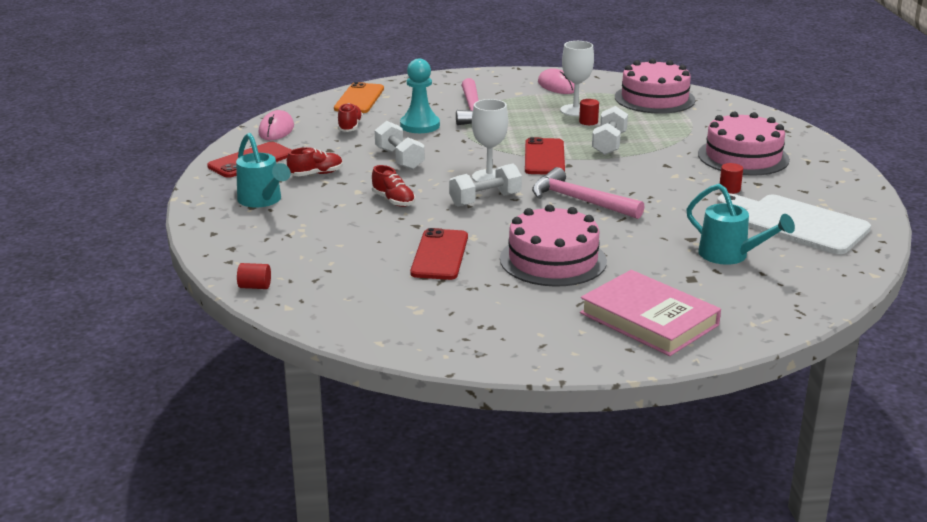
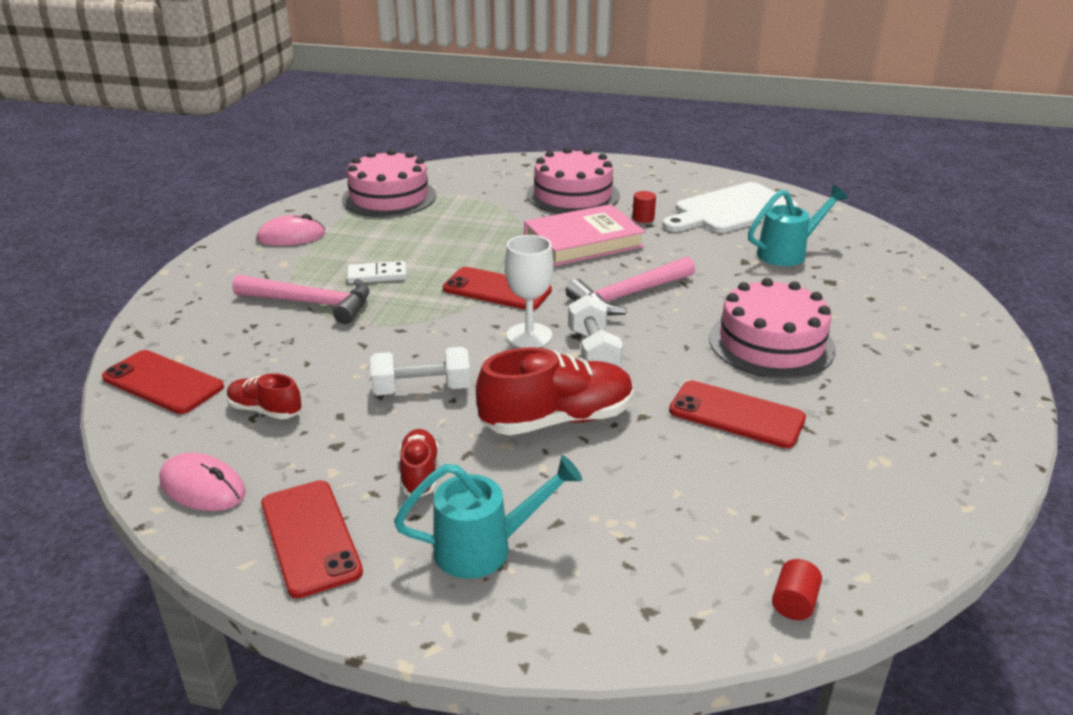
camera: 70 degrees left, 5 degrees up
orange phone [334,82,384,113] -> red phone [102,350,224,414]
red shoe [372,165,415,207] -> red shoe [476,347,633,435], size x1.86
turquoise pawn [400,59,440,133] -> none
white goblet [560,41,594,116] -> none
red cylinder [579,99,599,125] -> none
pink book [580,270,721,356] -> pink book moved to [524,204,646,266]
white dumbbell [592,106,628,155] -> none
none -> white domino [347,261,407,283]

